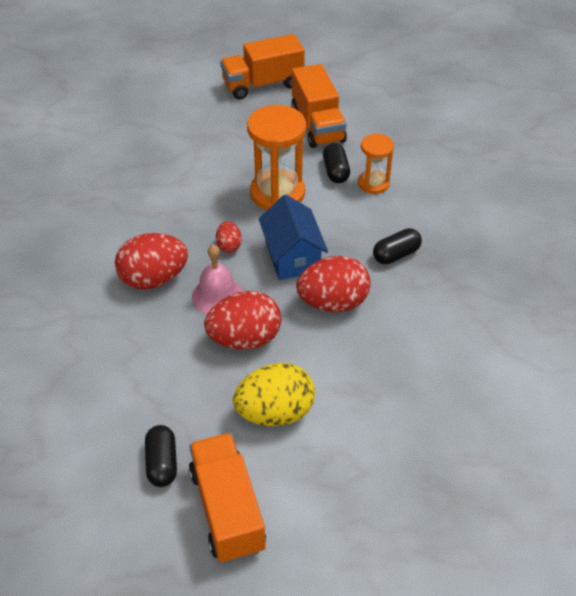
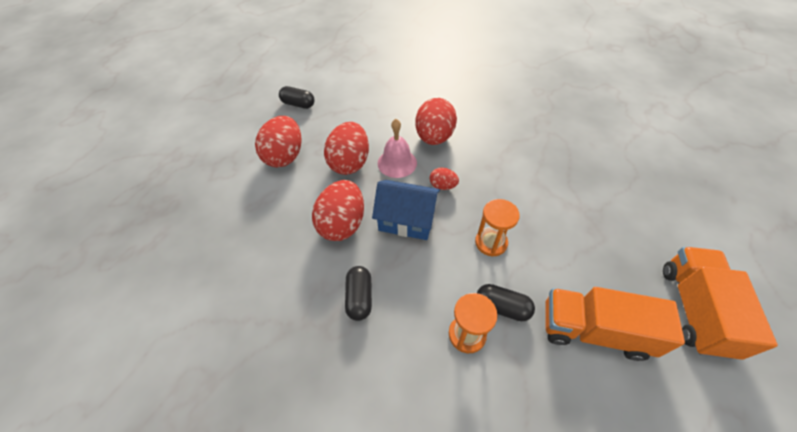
camera: 120 degrees right, 5 degrees up
orange truck [189,433,266,563] -> none
yellow egg [233,363,315,426] -> red egg [255,116,301,167]
orange hourglass [247,105,306,210] -> orange hourglass [475,199,520,256], size x0.58

